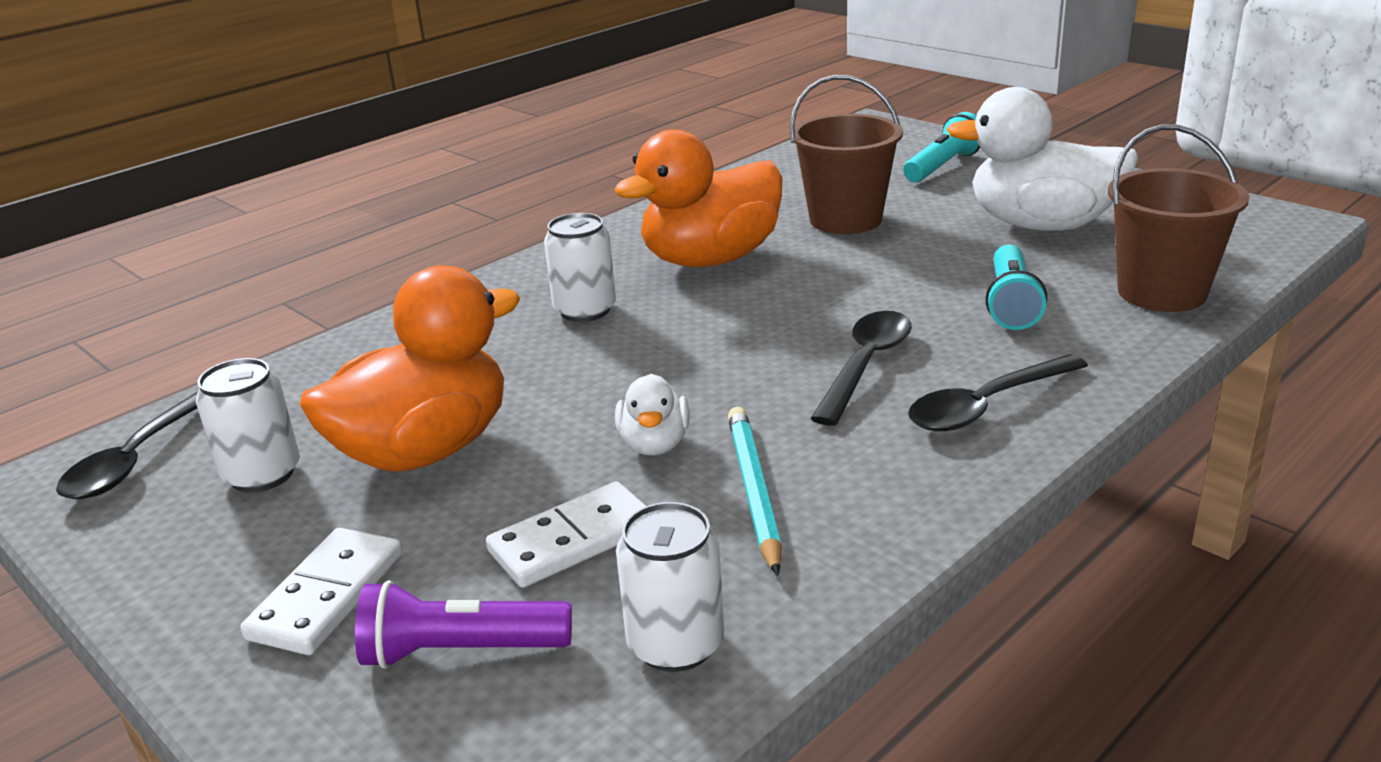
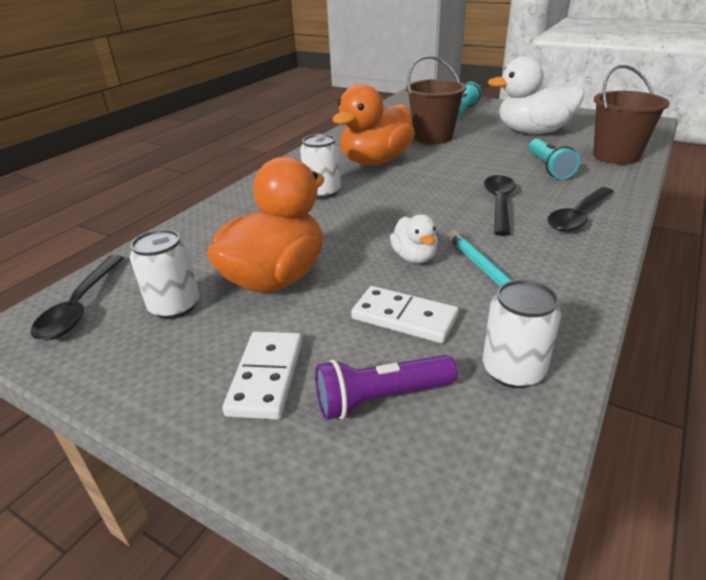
camera: 15 degrees left, 5 degrees up
white domino [486,481,646,588] -> white domino turned 75 degrees clockwise [351,286,459,343]

